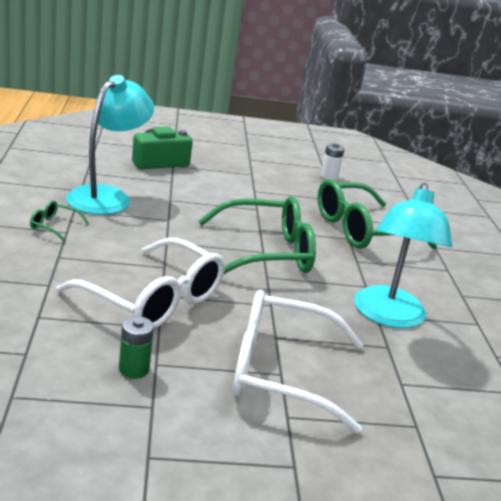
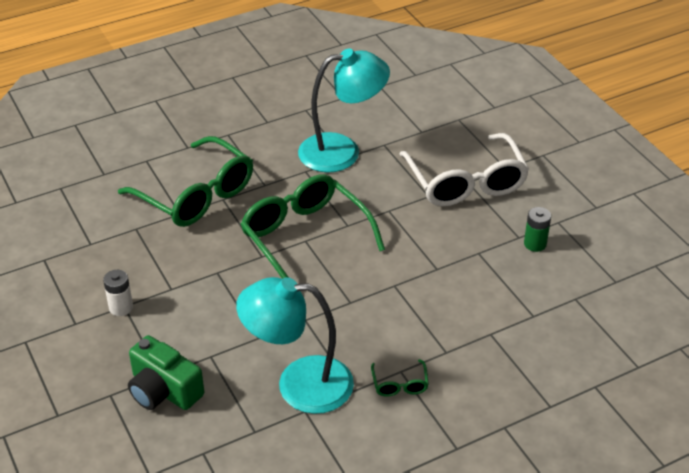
camera: 110 degrees left, 15 degrees up
white glasses [56,238,225,329] -> none
white battery [321,143,345,180] -> white battery moved to [103,270,133,316]

